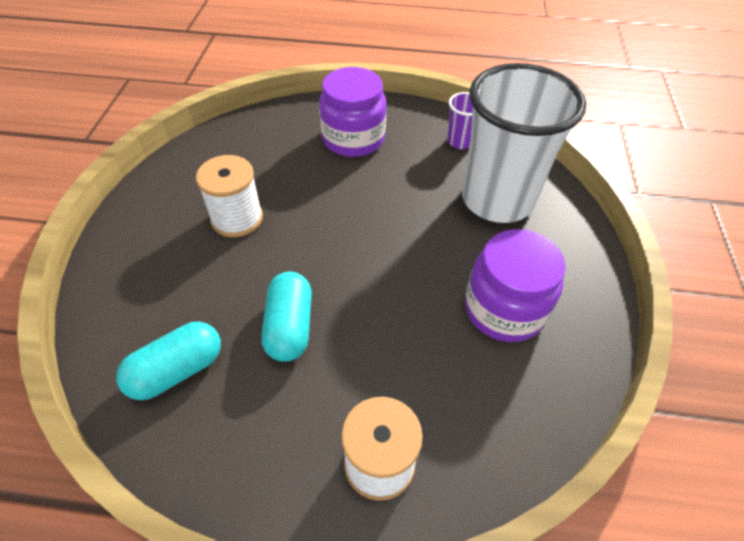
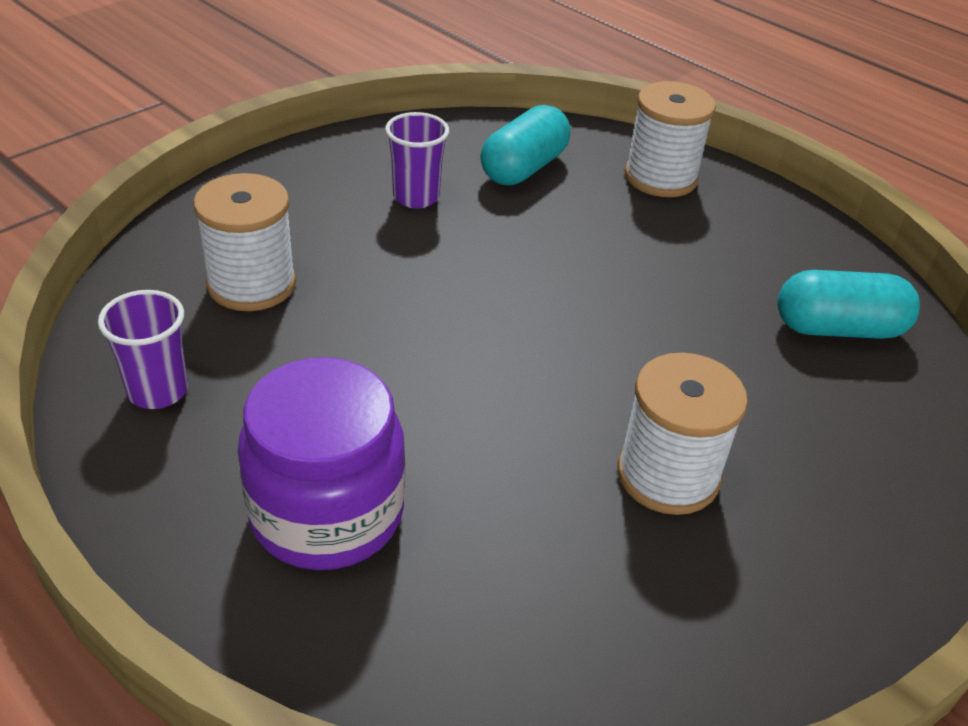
camera: 145 degrees left, 10 degrees down
turquoise capsule [262,271,312,362] -> turquoise capsule moved to [480,105,571,185]
white cup [462,63,586,223] -> white spool [193,173,296,311]
purple jar [465,229,566,342] -> purple cup [385,112,449,208]

